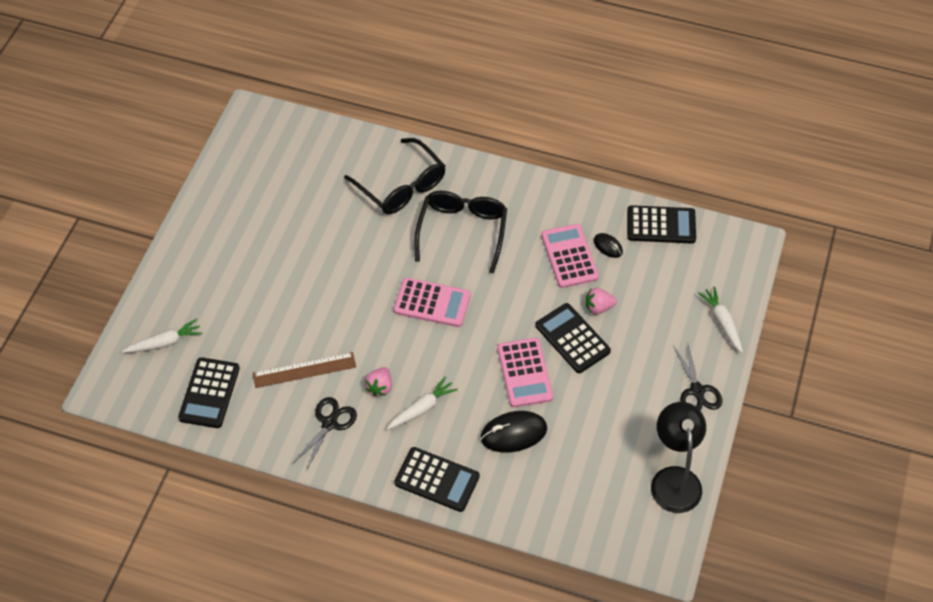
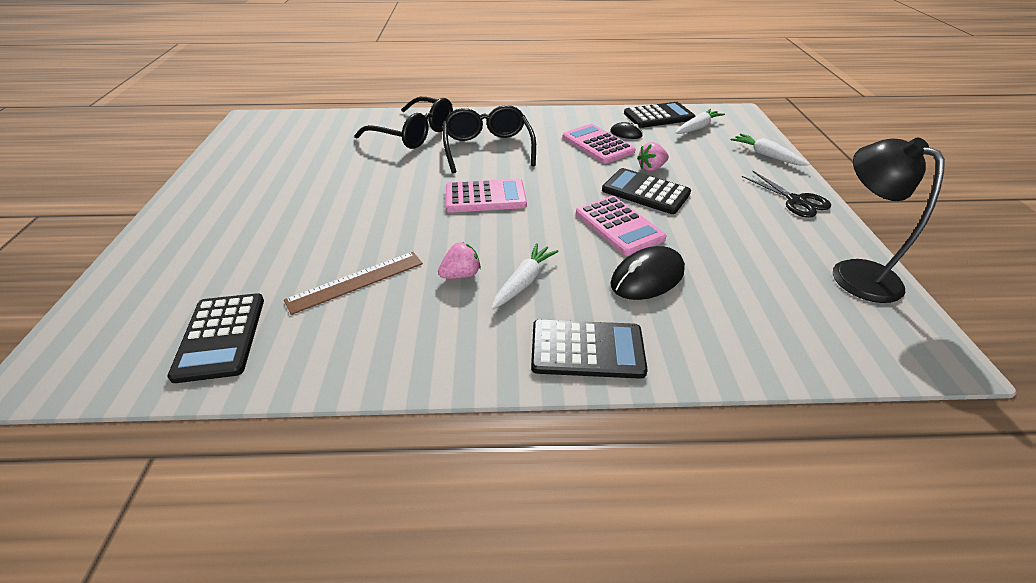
camera: 20 degrees left, 15 degrees down
white carrot [122,319,203,353] -> white carrot moved to [676,109,725,134]
black scissors [292,397,357,471] -> none
pink strawberry [365,367,392,397] -> pink strawberry turned 120 degrees counterclockwise [438,242,481,279]

